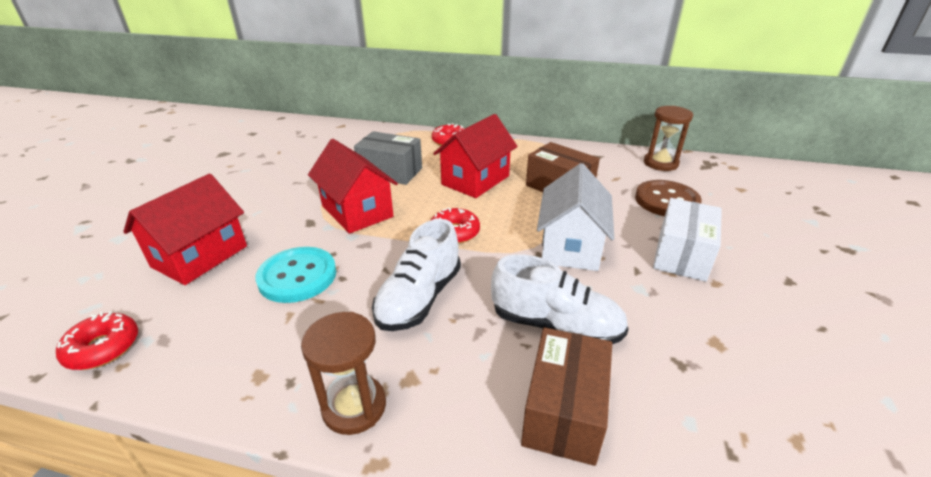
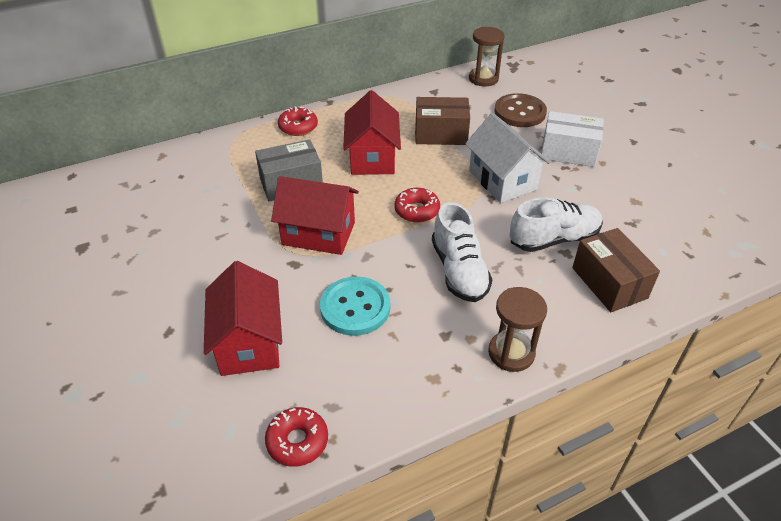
camera: 40 degrees left, 10 degrees up
white box [653,198,722,282] -> white box turned 60 degrees counterclockwise [541,111,604,167]

